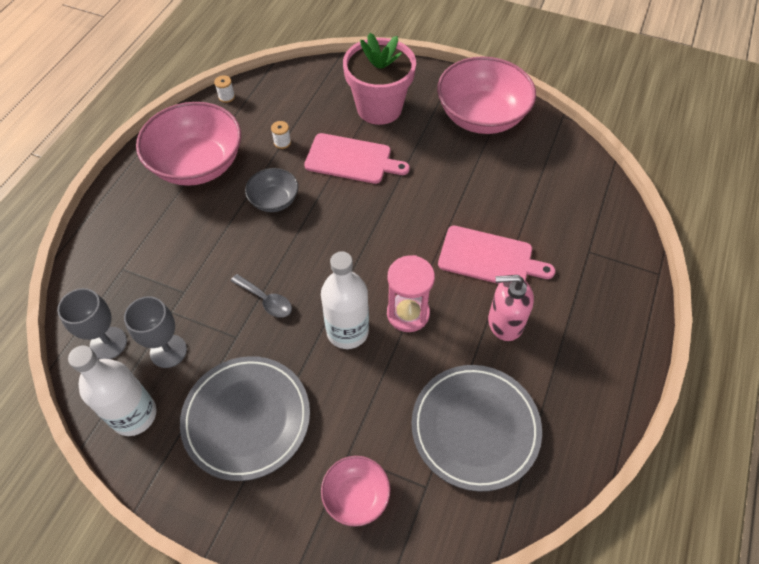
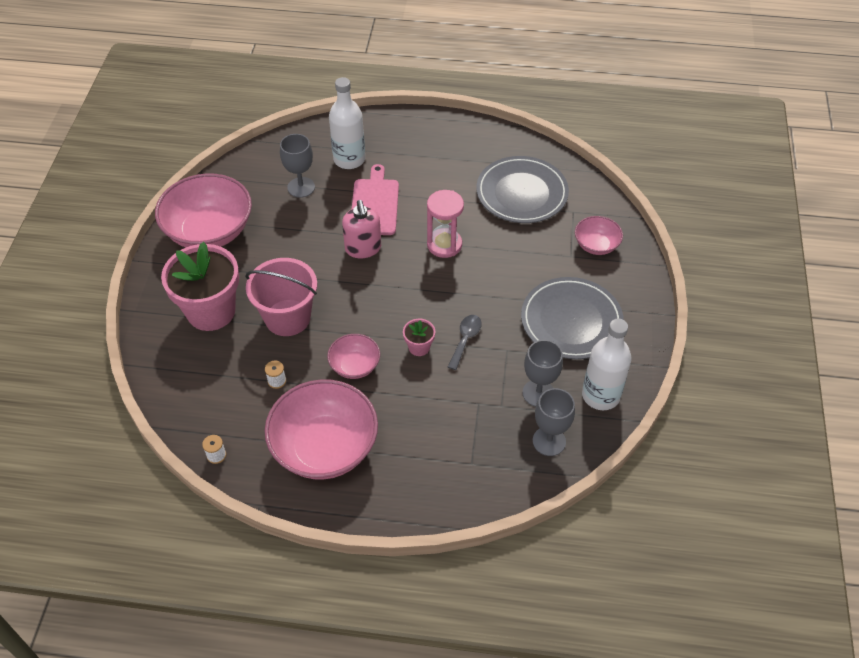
camera: 105 degrees left, 5 degrees down
grey bowl [245,168,298,212] -> pink bowl [327,334,380,379]
pink cutting board [304,133,410,184] -> pink bucket [245,258,317,336]
white bottle [321,251,369,349] -> white bottle moved to [329,77,365,169]
pink soap dispenser [488,275,534,341] -> pink soap dispenser moved to [342,200,381,258]
none -> grey goblet [280,134,315,198]
none -> pink flower pot [403,319,435,356]

